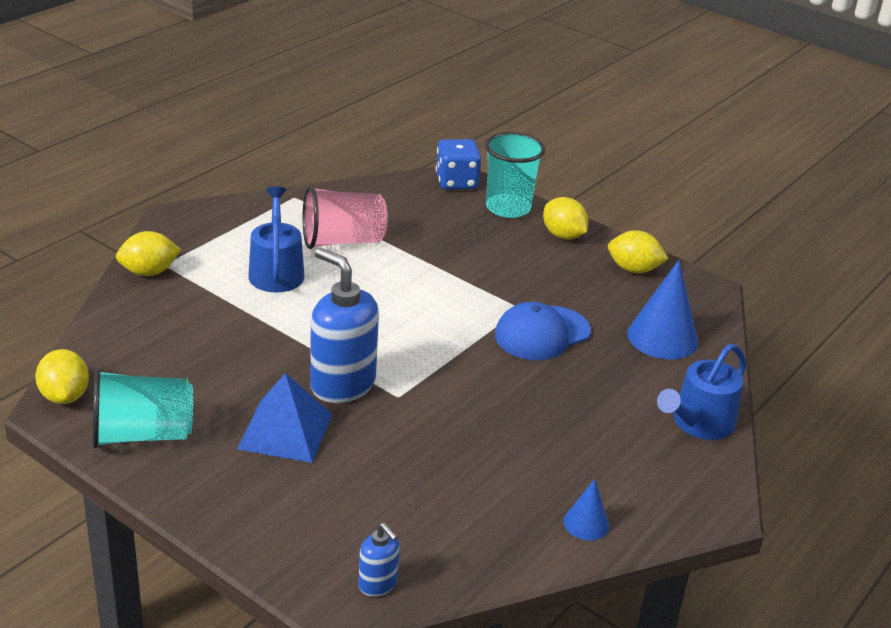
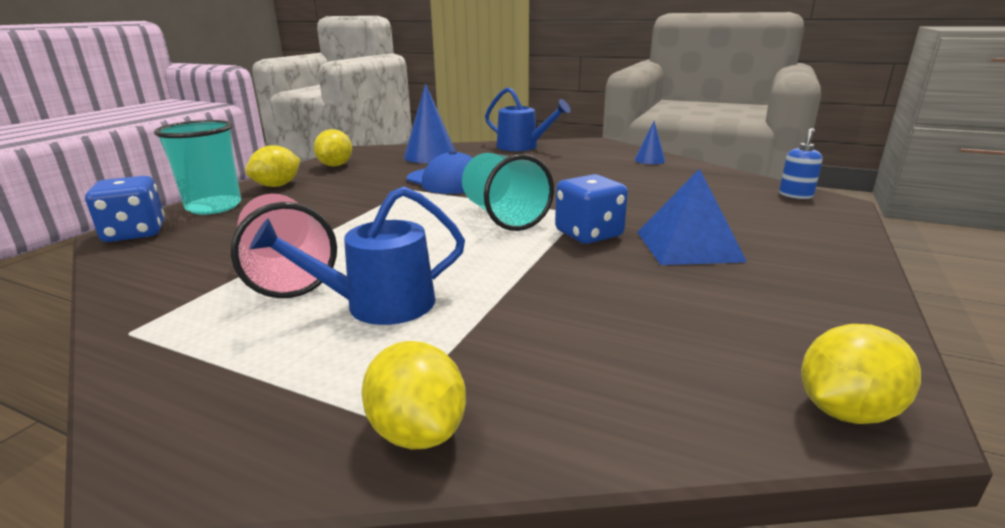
camera: 100 degrees left, 10 degrees down
turquoise cup [93,369,193,448] -> turquoise cup moved to [462,153,554,231]
blue soap dispenser [310,248,379,403] -> blue dice [555,174,628,244]

